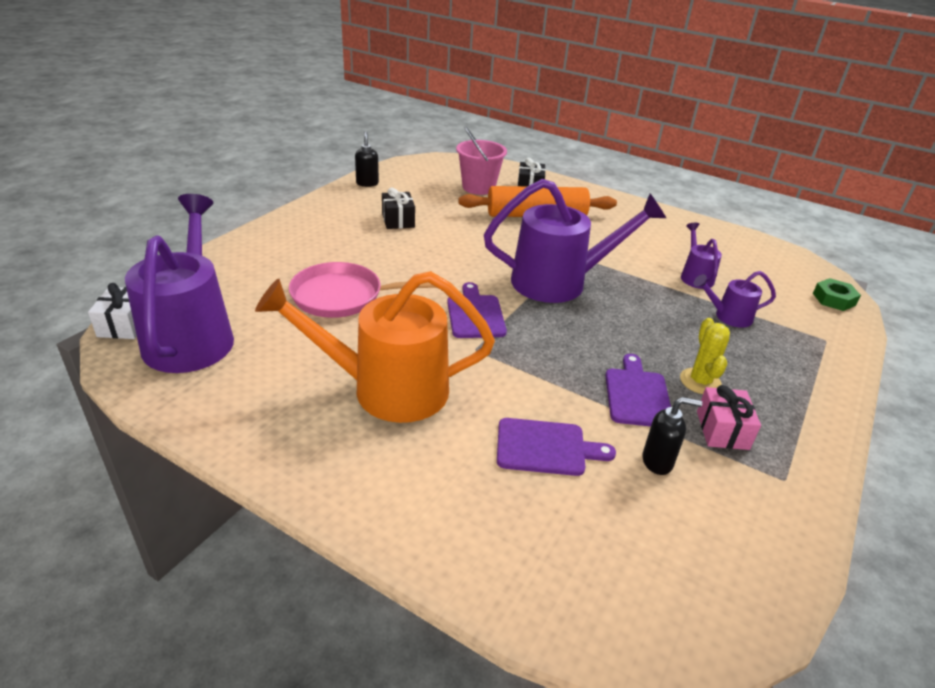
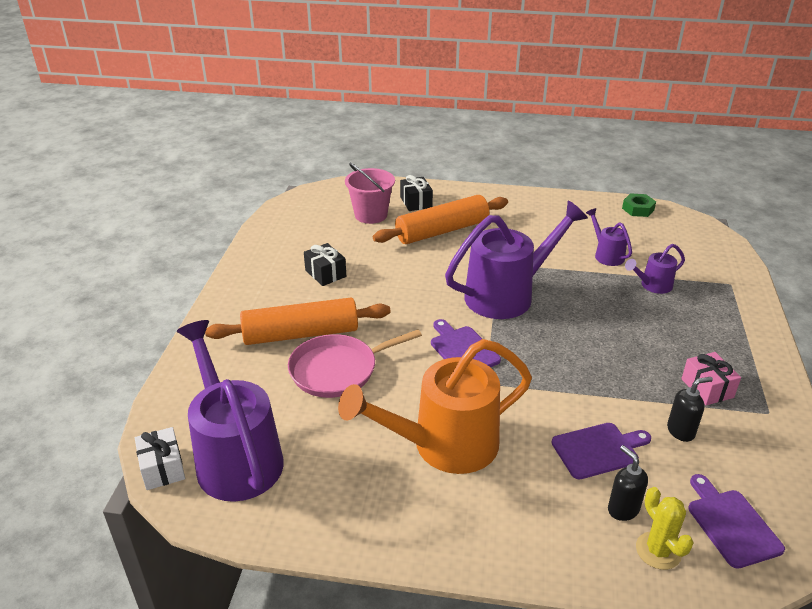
camera: 20 degrees left, 0 degrees up
black soap dispenser [355,131,379,187] -> black soap dispenser moved to [608,445,648,521]
purple cutting board [605,354,671,426] -> purple cutting board moved to [688,474,785,569]
yellow cactus [680,318,730,394] -> yellow cactus moved to [636,487,694,570]
green nut [813,278,861,311] -> green nut moved to [622,193,656,217]
none -> orange rolling pin [205,298,391,345]

